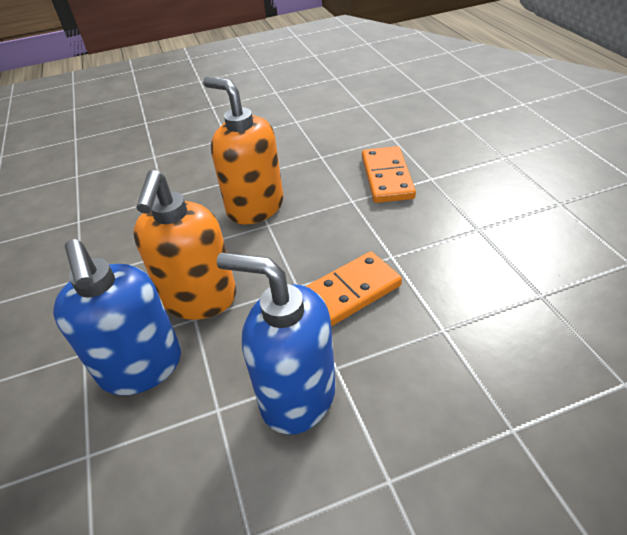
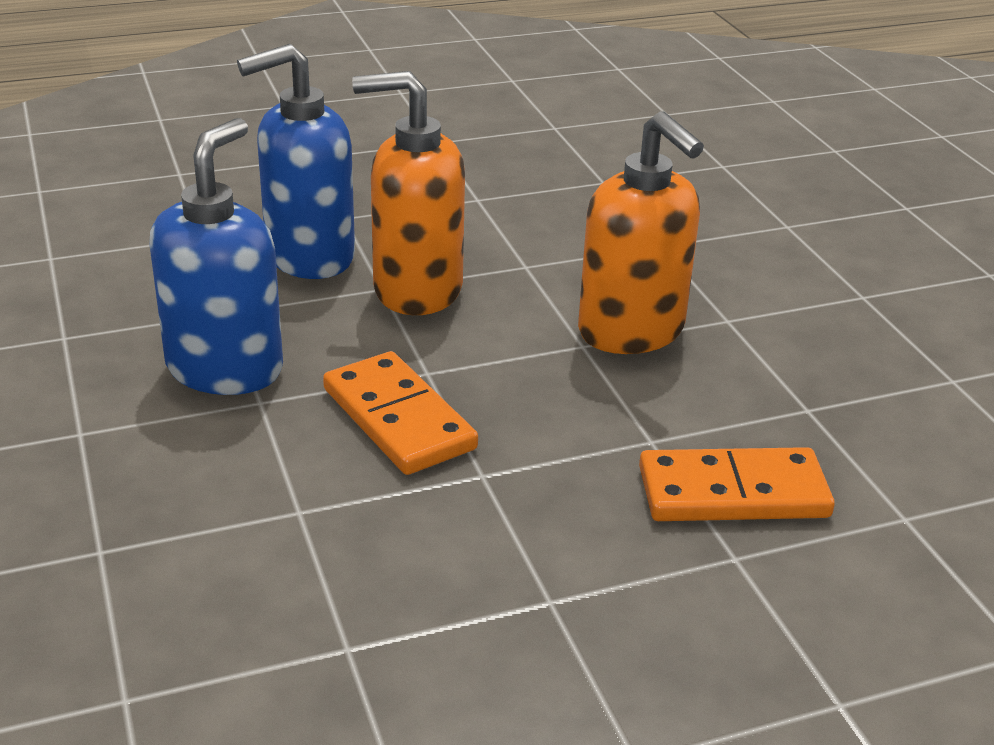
camera: 85 degrees right, 10 degrees down
orange soap dispenser [203,76,283,224] -> orange soap dispenser turned 105 degrees clockwise [578,111,704,354]

